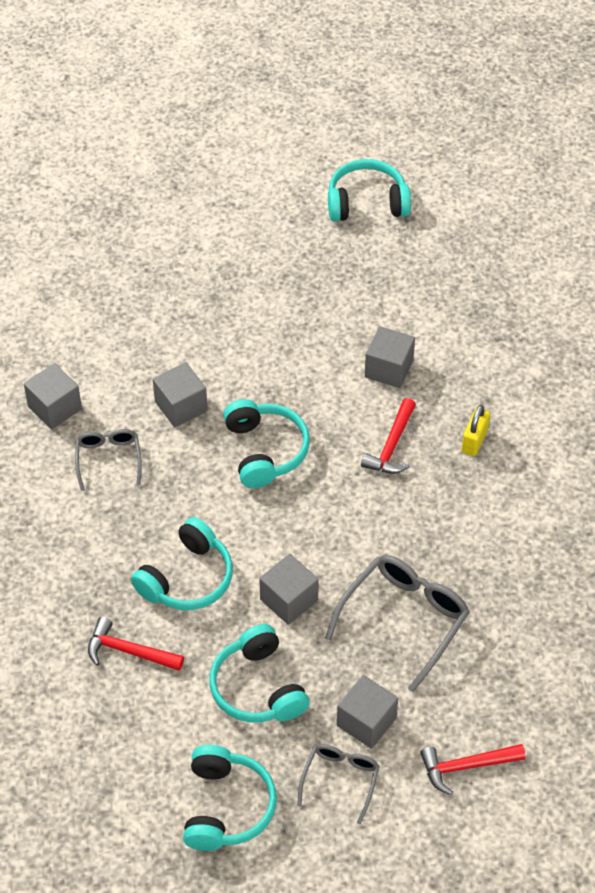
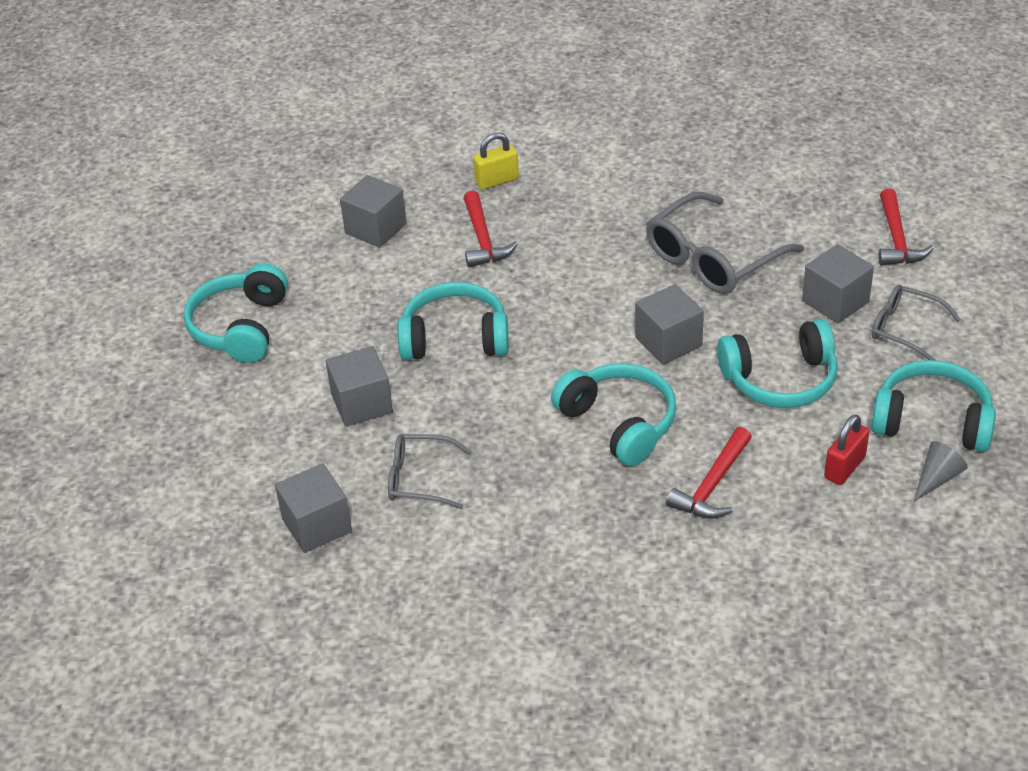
camera: 75 degrees left, 10 degrees down
grey glasses [325,555,470,692] -> grey glasses turned 90 degrees counterclockwise [646,192,804,294]
turquoise headphones [328,159,411,221] -> turquoise headphones moved to [184,263,288,363]
red hammer [361,398,416,474] -> red hammer turned 45 degrees clockwise [463,191,518,267]
yellow padlock [462,405,490,456] -> yellow padlock turned 60 degrees counterclockwise [473,132,519,190]
none -> red padlock [824,415,869,485]
none -> grey cone [913,441,968,502]

